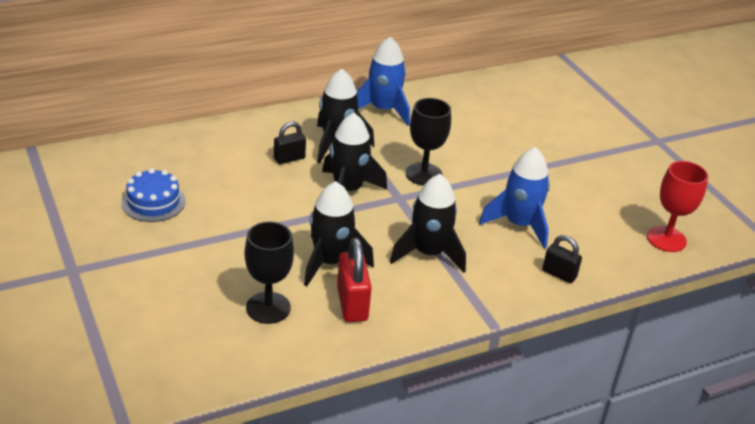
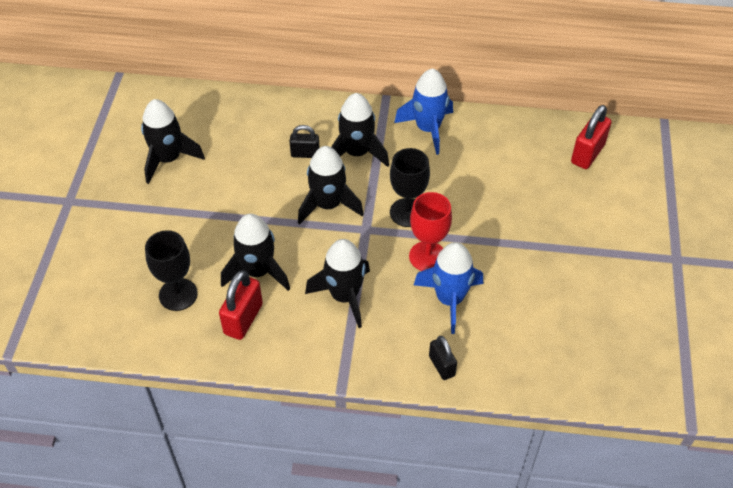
camera: 35 degrees right, 15 degrees up
blue cake [122,168,186,222] -> black rocket [141,99,205,184]
red goblet [647,161,708,252] -> red goblet moved to [409,192,452,271]
none -> red padlock [571,105,612,169]

